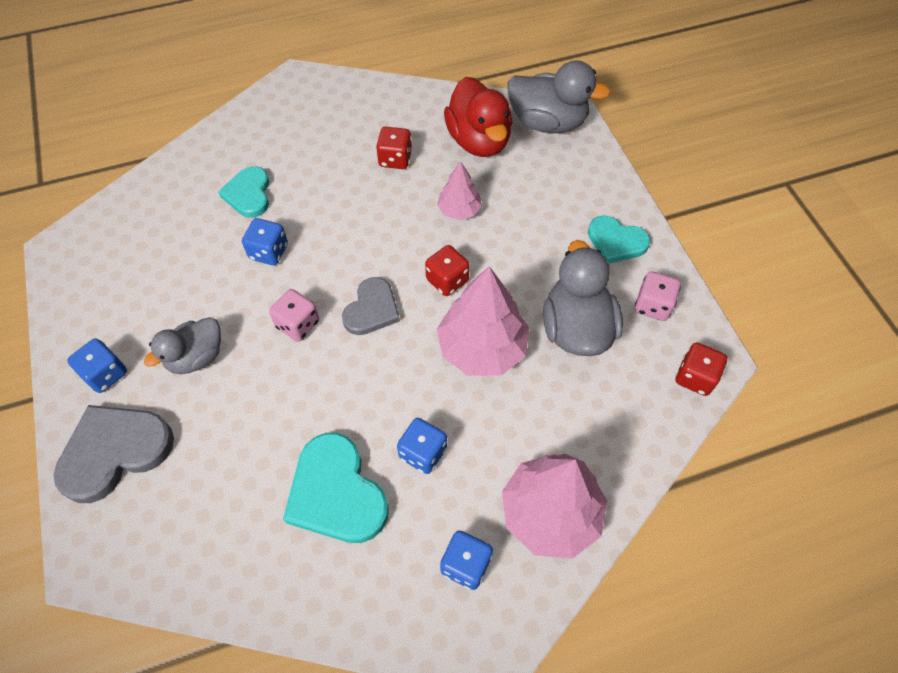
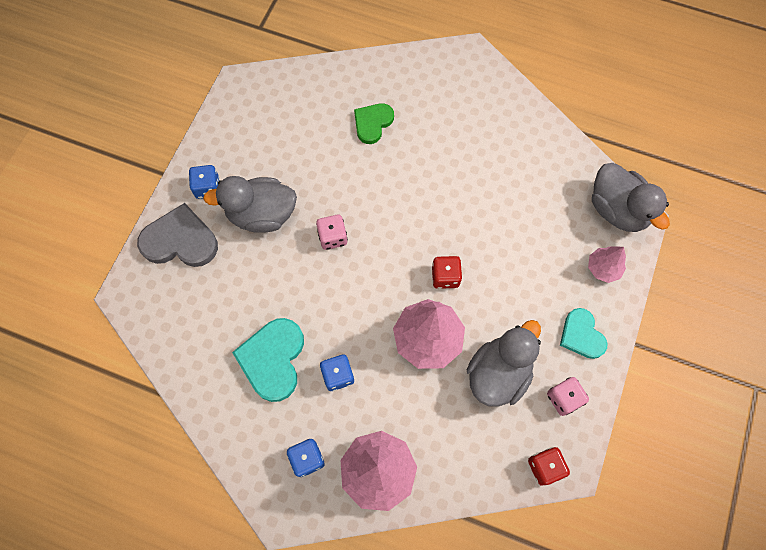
camera: 40 degrees right, 10 degrees up
grey duck [144,317,221,374] -> grey duck [203,176,297,233], size x1.54
turquoise heart [218,166,269,218] -> green heart [354,103,394,144]
blue dice [242,218,288,265] -> none
grey heart [342,277,400,335] -> none
red dice [376,127,412,169] -> none
pink tree [437,161,482,220] -> pink tree moved to [588,246,626,283]
red duck [444,77,513,157] -> none

